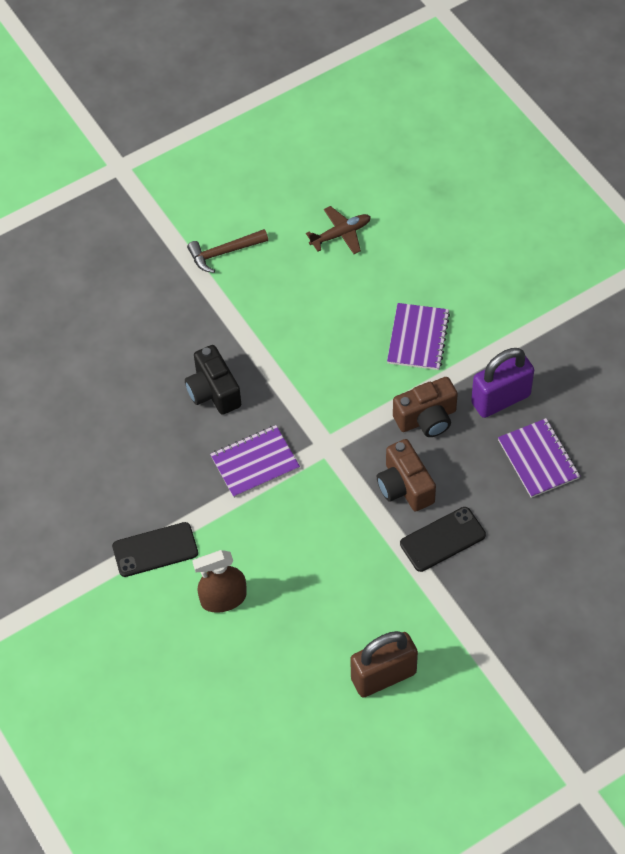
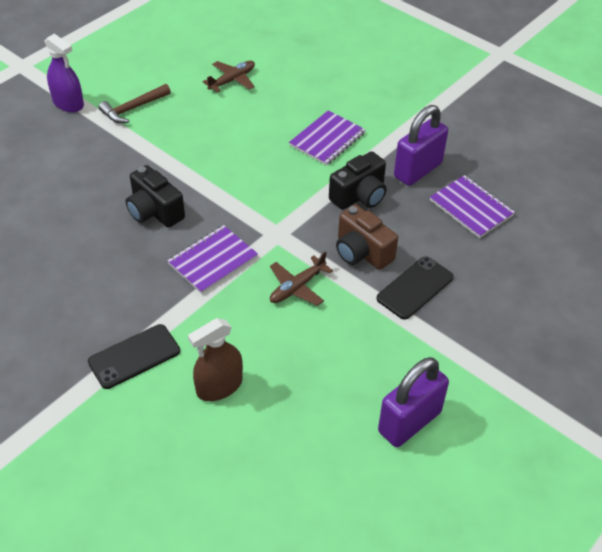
camera: 20 degrees left, 10 degrees down
brown padlock [350,631,418,697] -> purple padlock [378,357,449,447]
purple notebook [387,303,450,370] -> purple notebook turned 45 degrees clockwise [289,110,366,166]
brown camera [393,377,458,437] -> black camera [329,151,387,210]
none -> purple spray bottle [45,34,84,113]
none -> brown plane [270,251,333,306]

